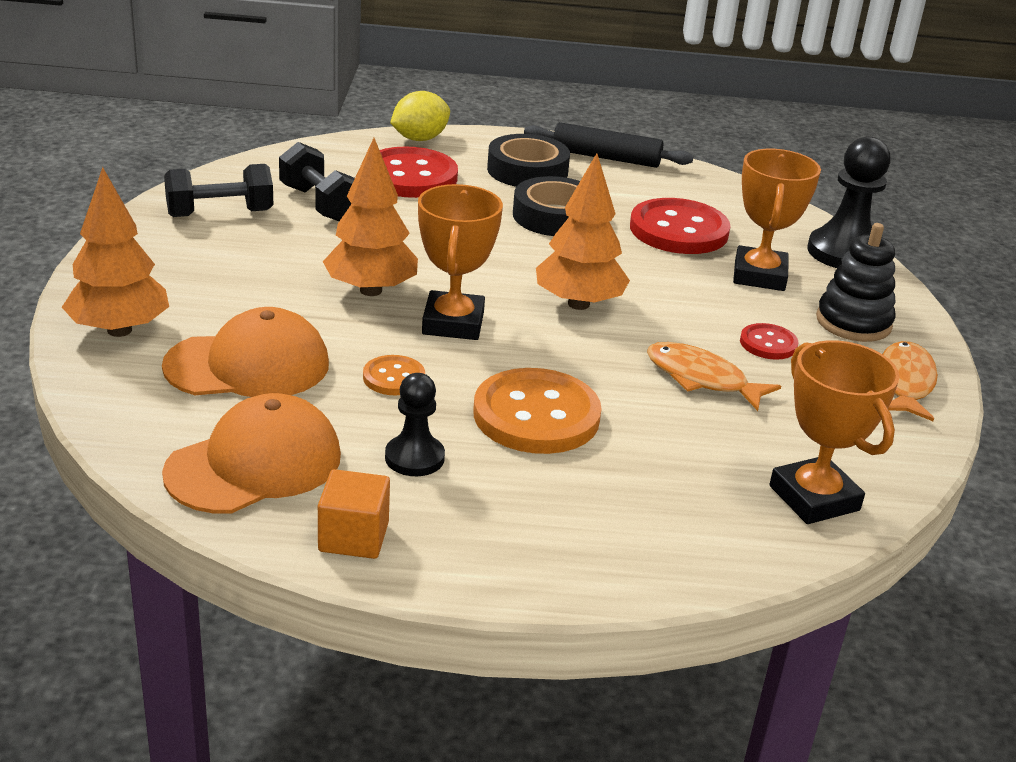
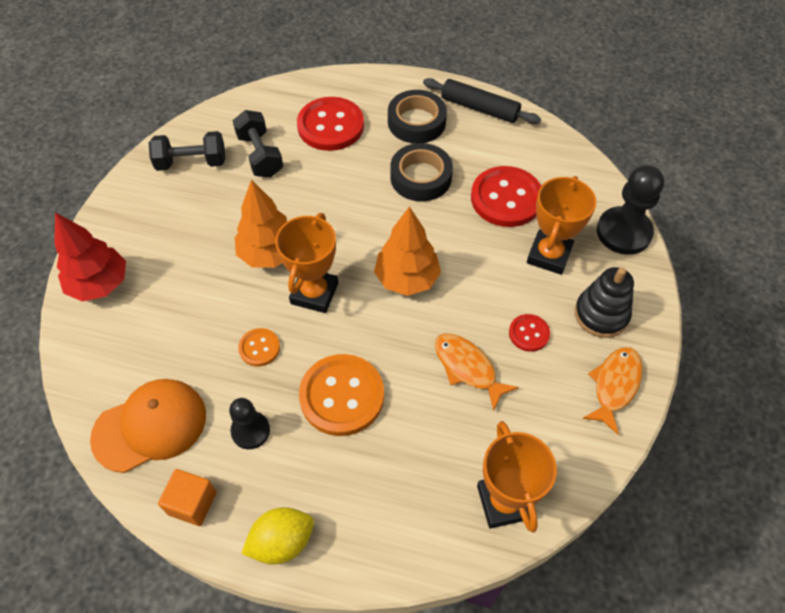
camera: 15 degrees right, 25 degrees up
orange tree [62,167,169,337] -> red tree [54,213,126,302]
orange cap [162,307,329,397] -> none
yellow lemon [390,91,450,141] -> yellow lemon moved to [241,507,314,564]

